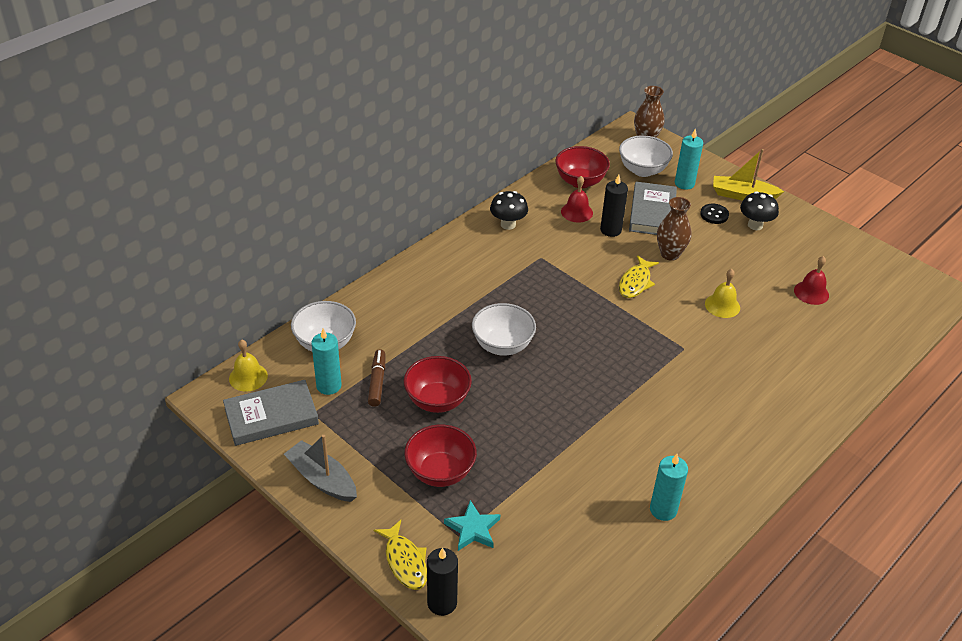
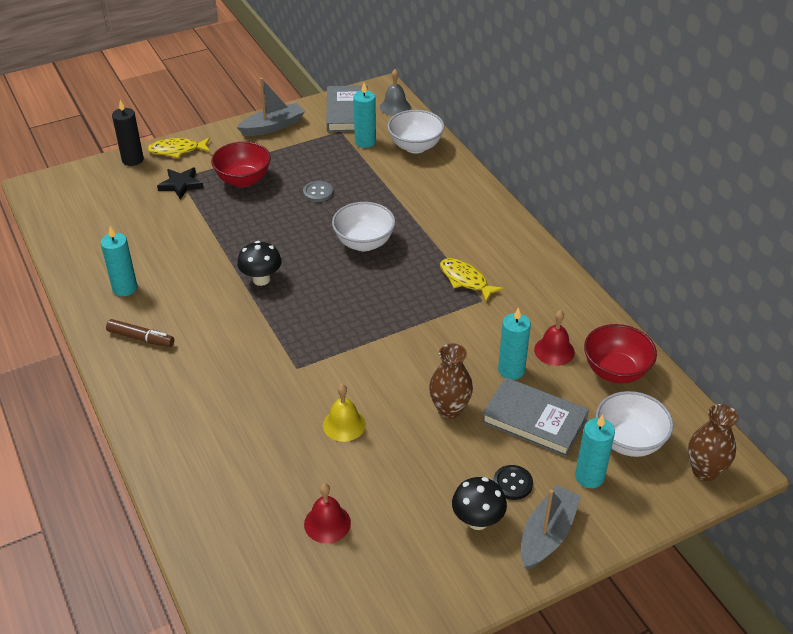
camera: 110 degrees right, 0 degrees up
yellow bell [229,339,268,392] -> grey bell [380,69,411,116]
brown marker [368,349,385,407] -> brown marker moved to [106,319,174,347]
red bowl [404,356,472,413] -> grey button [303,181,333,202]
turquoise star [444,500,500,551] -> black star [157,168,204,199]
black mushroom [490,191,528,230] -> black mushroom moved to [237,241,282,286]
black candle [600,175,628,237] -> turquoise candle [498,307,531,380]
yellow fish [619,255,659,298] -> yellow fish moved to [440,258,504,302]
yellow boat [713,149,784,201] -> grey boat [521,485,581,570]

